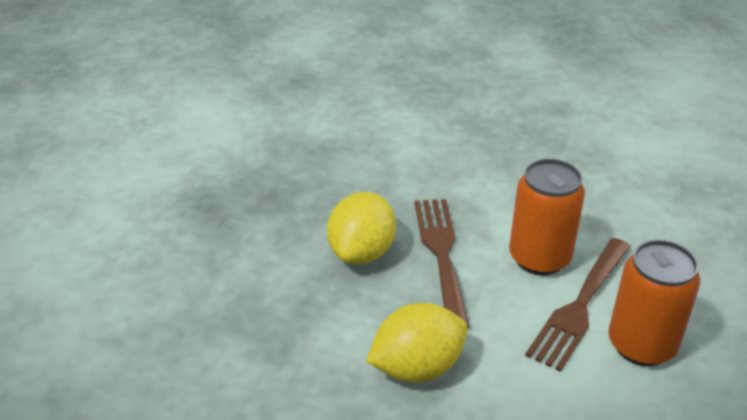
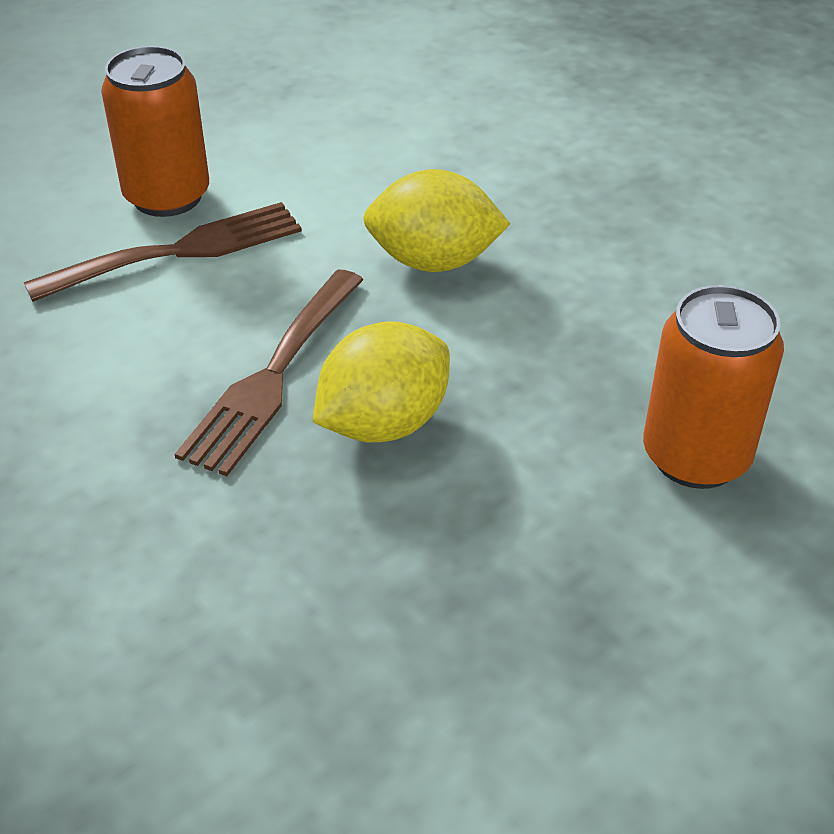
camera: 150 degrees left, 5 degrees up
orange can [509,159,585,275] -> orange can moved to [643,285,784,489]

